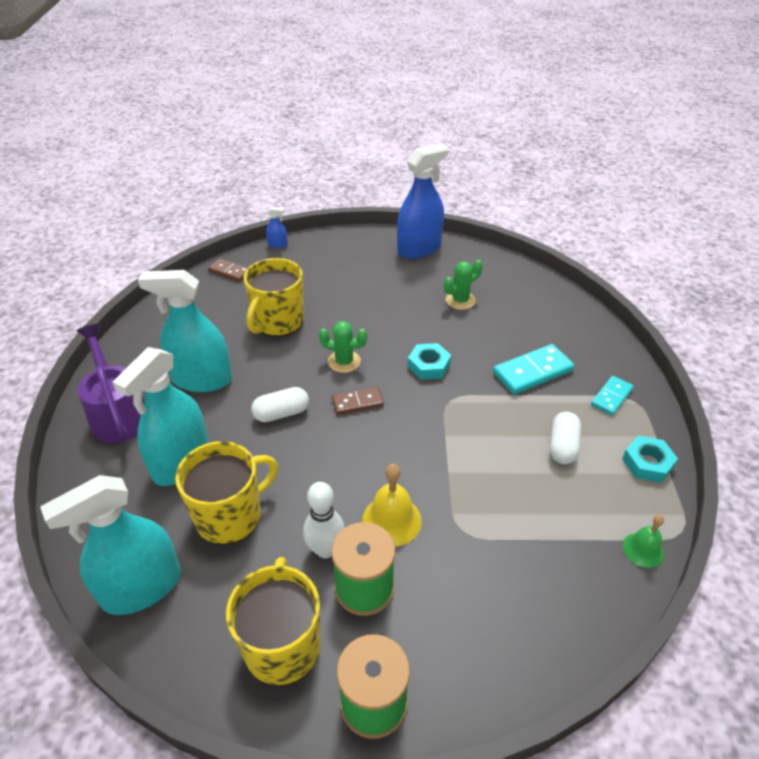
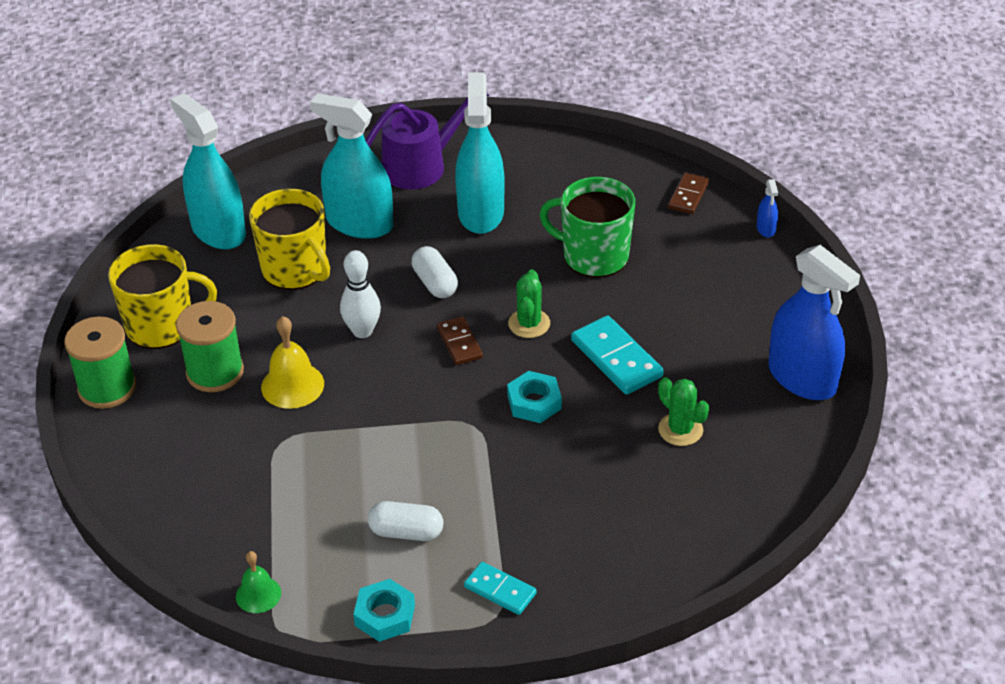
camera: 85 degrees right, 0 degrees up
yellow mug [243,258,304,337] -> green mug [539,177,635,278]
white bowling pin [303,482,345,558] -> white bowling pin moved to [340,250,381,338]
turquoise domino [493,344,575,395] -> turquoise domino moved to [571,315,664,395]

